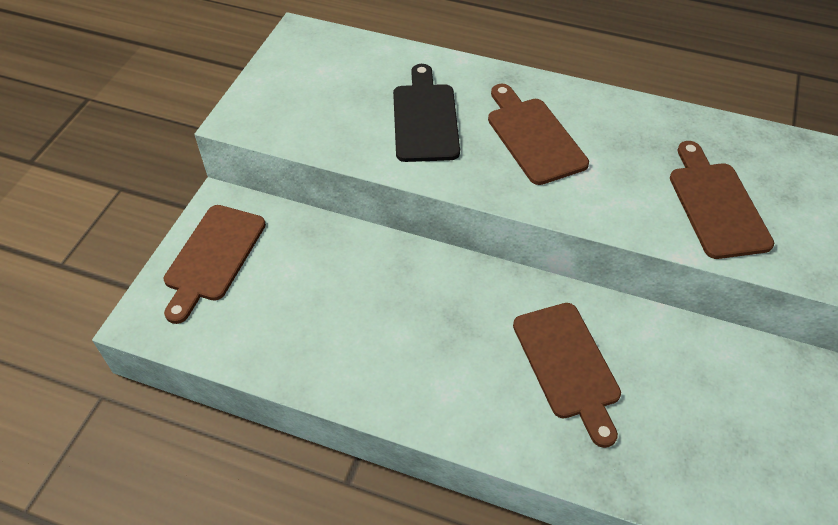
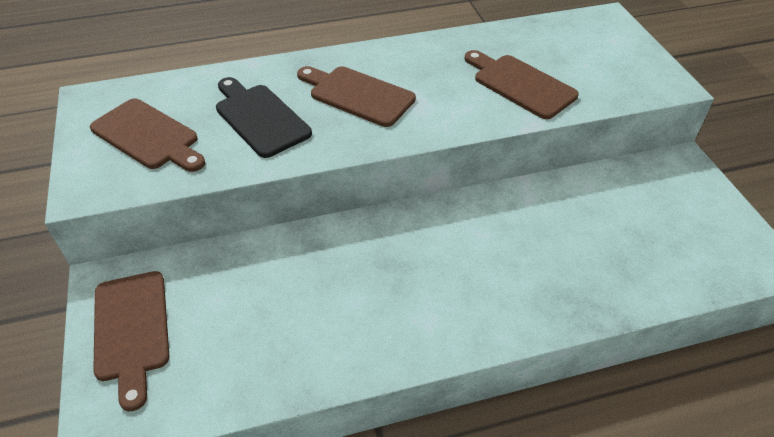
camera: 35 degrees left, 5 degrees down
brown cutting board [513,303,621,448] -> brown cutting board moved to [90,99,205,172]

